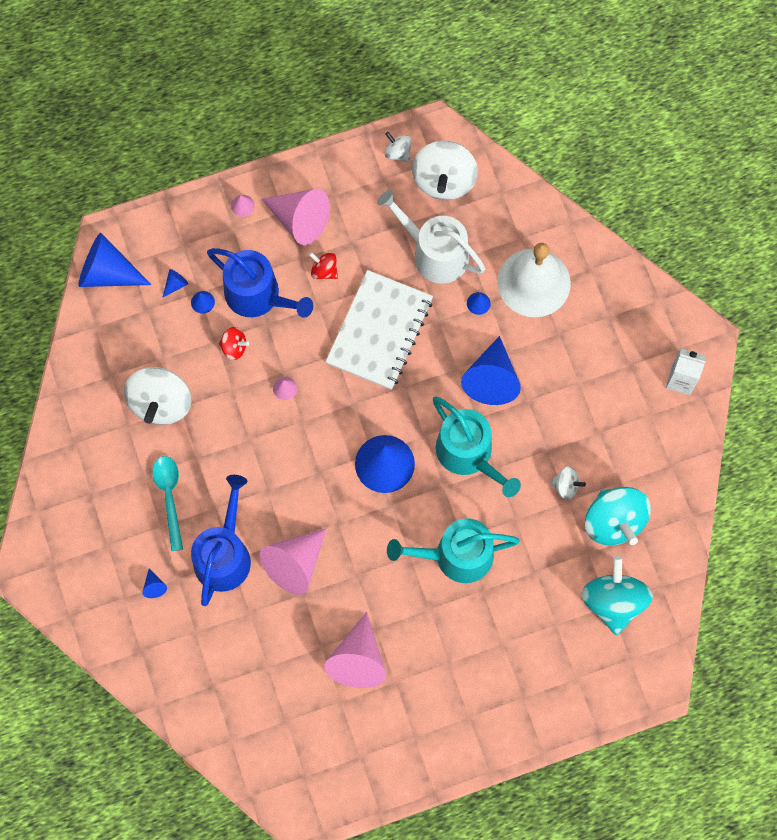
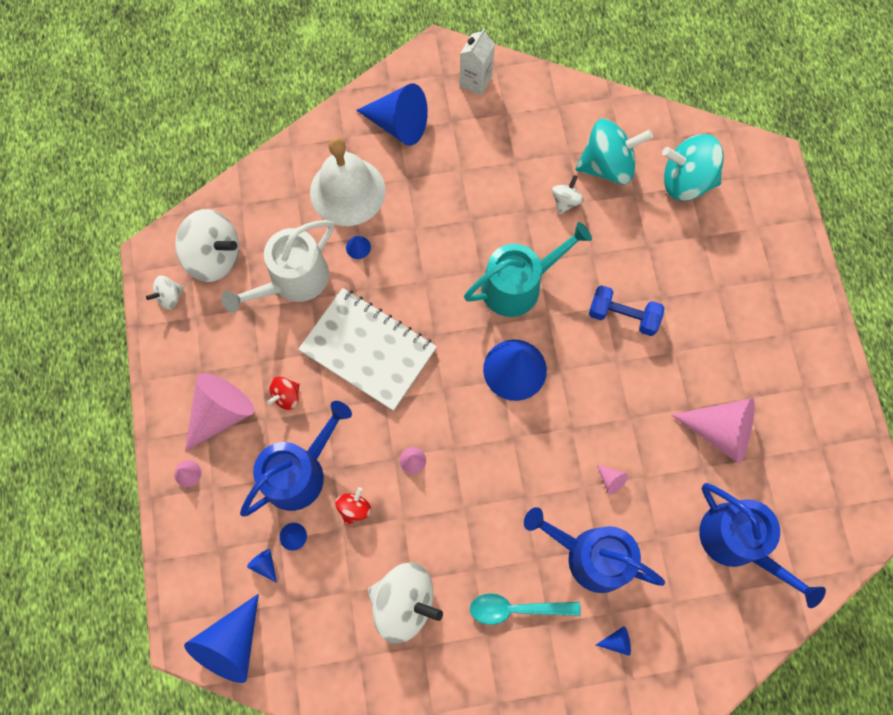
camera: 80 degrees left, 0 degrees up
pink cone [260,528,327,595] -> pink cone [597,464,628,495], size x0.41
turquoise watering can [387,519,520,583] -> blue dumbbell [589,285,664,336]
blue cone [461,336,521,405] -> blue cone moved to [356,84,428,146]
none -> blue watering can [699,483,826,608]

